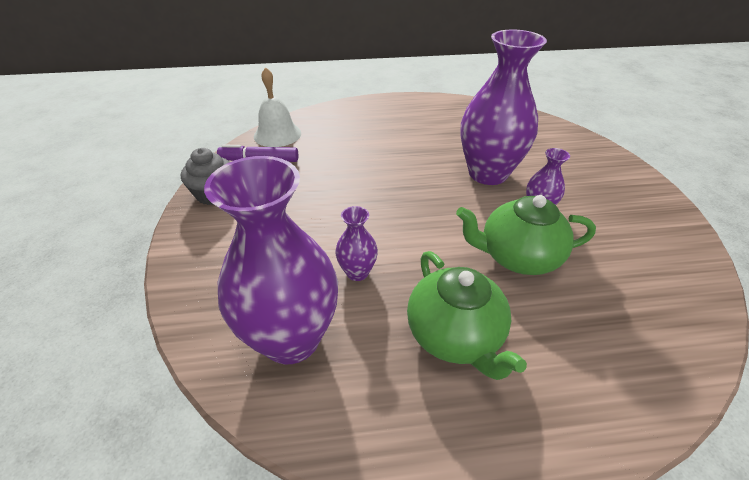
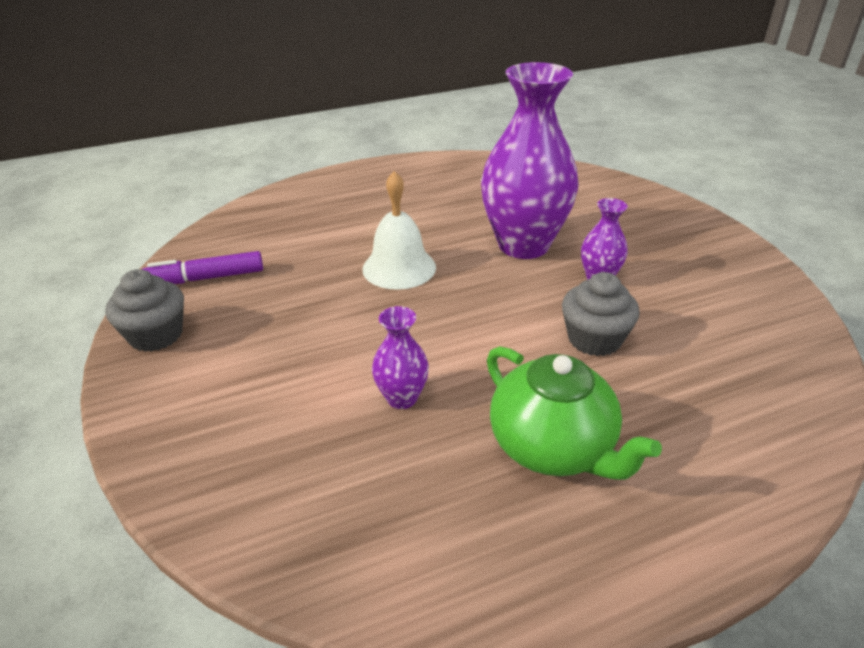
camera: 15 degrees left, 5 degrees down
purple vase [204,156,338,364] -> none
white bell [254,67,301,147] -> white bell moved to [362,171,436,290]
green teapot [456,195,596,275] -> grey cupcake [562,272,640,356]

